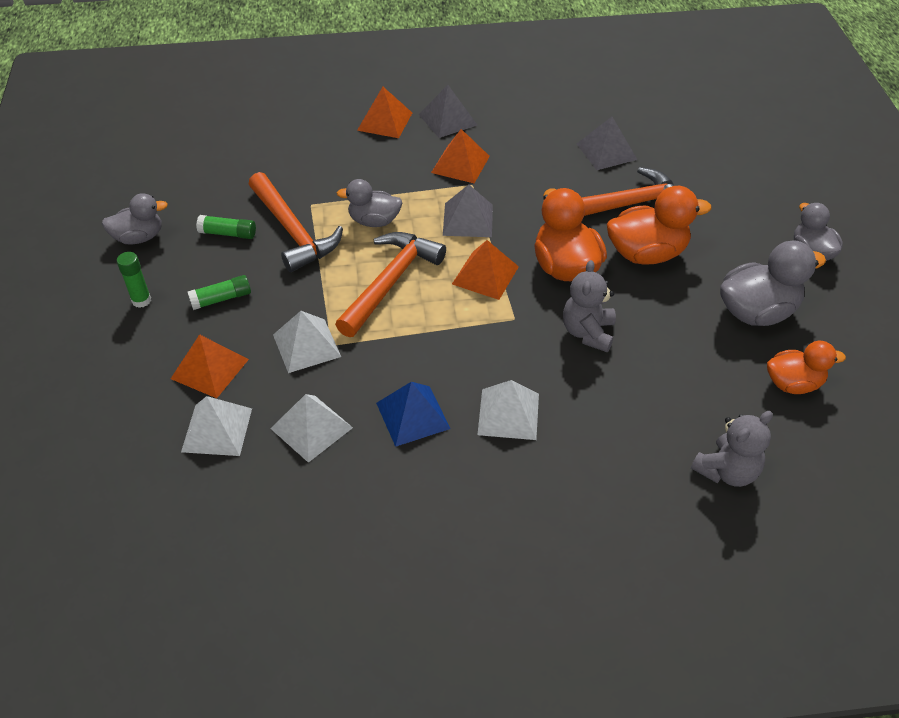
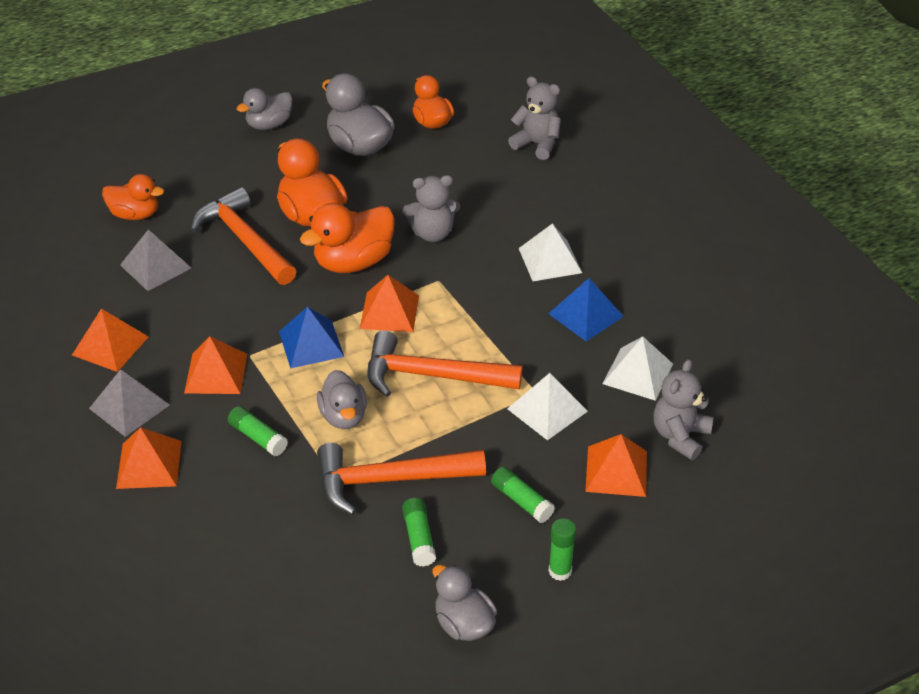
camera: 110 degrees left, 5 degrees down
white pyramid [181,396,252,456] -> grey teddy bear [654,359,713,460]
orange hammer [249,172,343,272] -> orange hammer turned 135 degrees counterclockwise [317,443,486,515]
grey pyramid [443,185,493,237] -> blue pyramid [279,307,344,369]
none -> orange pyramid [72,309,149,372]
none -> orange duck [102,174,164,220]
none -> green glue stick [228,406,288,456]

